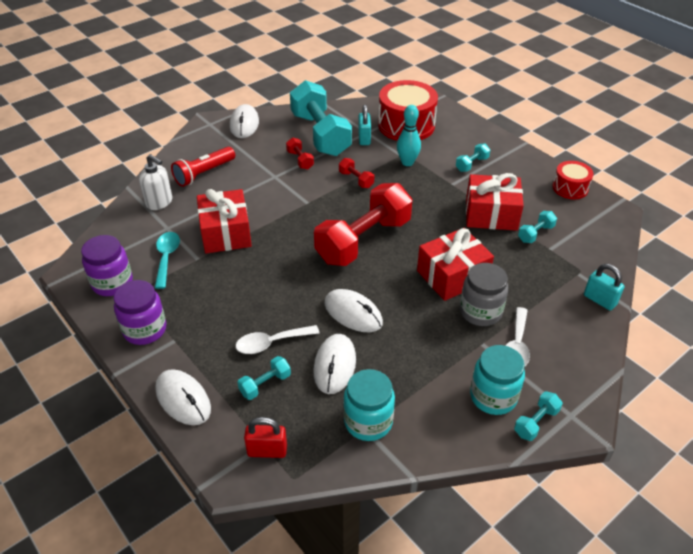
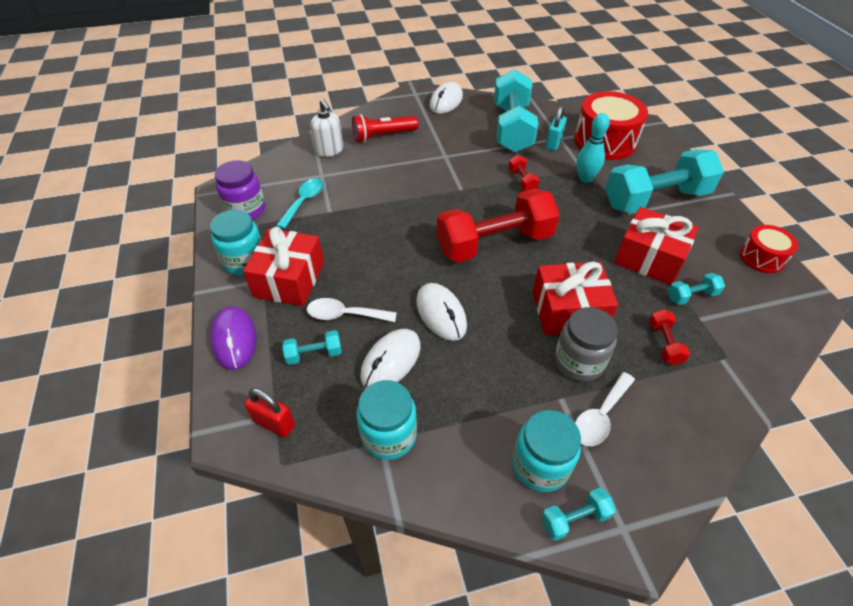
camera: 25 degrees right, 5 degrees up
purple jar [114,280,167,345] -> turquoise jar [210,210,262,275]
white mouse [155,369,211,425] -> purple mouse [210,306,257,370]
red gift [197,189,252,253] -> red gift moved to [243,227,324,306]
red dumbbell [286,137,314,170] -> red dumbbell moved to [649,309,690,365]
turquoise dumbbell [456,144,490,172] -> turquoise dumbbell [605,149,724,213], size x2.44
turquoise padlock [584,264,624,311] -> none

